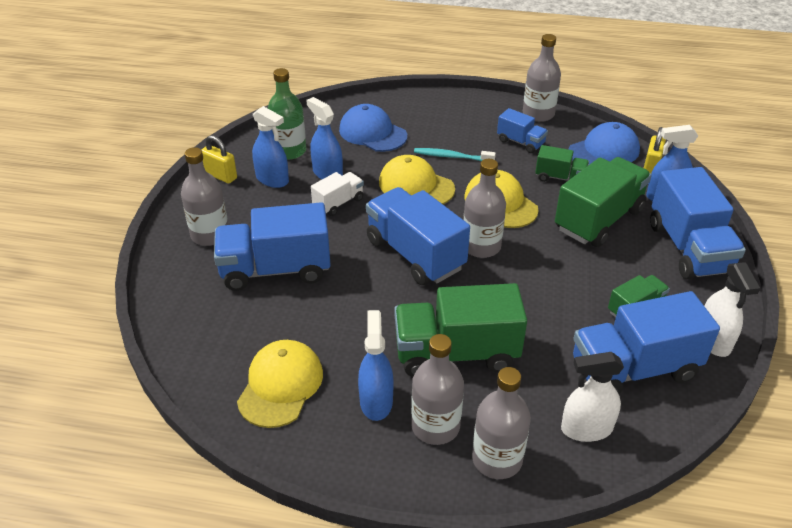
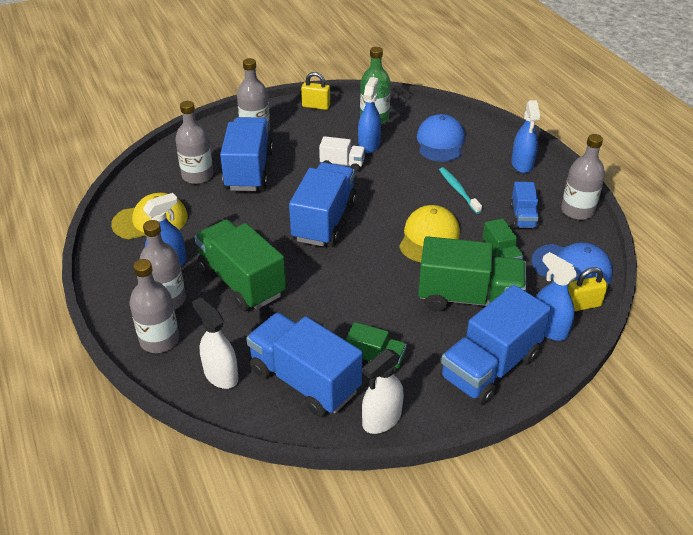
camera: 55 degrees right, 0 degrees up
yellow padlock [201,135,237,184] -> yellow padlock turned 75 degrees counterclockwise [301,72,330,110]
blue truck [214,202,331,291] -> blue truck turned 45 degrees clockwise [220,117,273,191]
blue spray bottle [252,106,289,188] -> blue spray bottle moved to [511,100,540,173]
yellow cap [379,155,455,204] -> none
grey bottle [463,159,506,258] -> grey bottle moved to [175,101,214,184]

